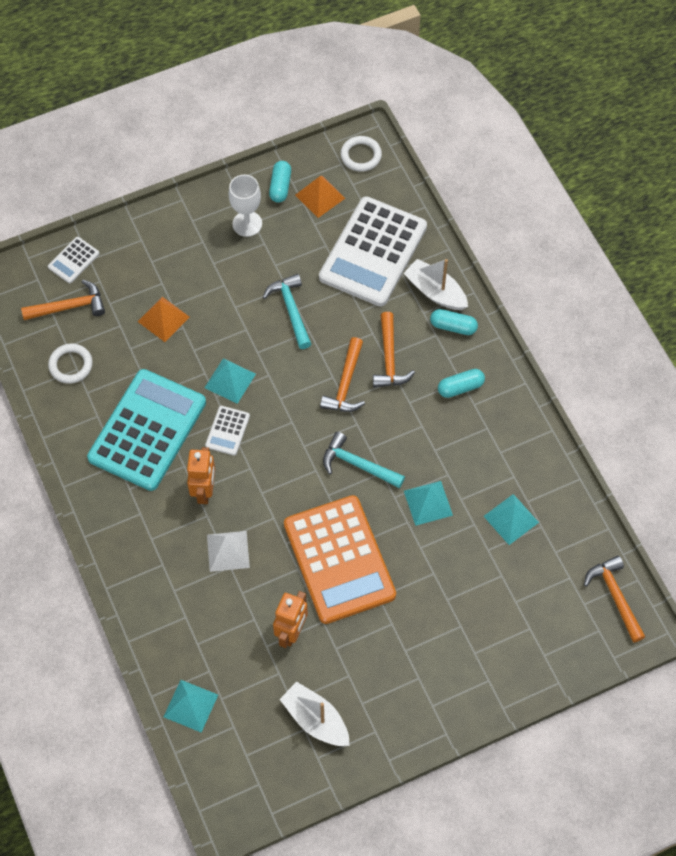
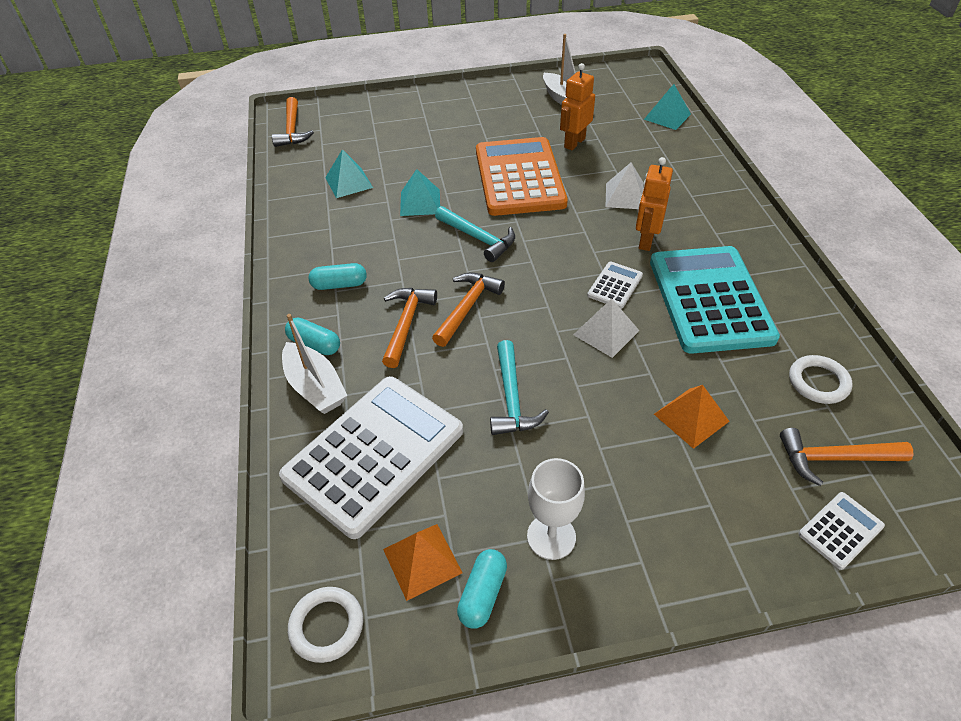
camera: 165 degrees left, 15 degrees down
turquoise calculator [87,369,206,491] -> turquoise calculator turned 135 degrees clockwise [650,246,780,354]
turquoise pyramid [205,358,256,404] -> white pyramid [573,299,639,358]

